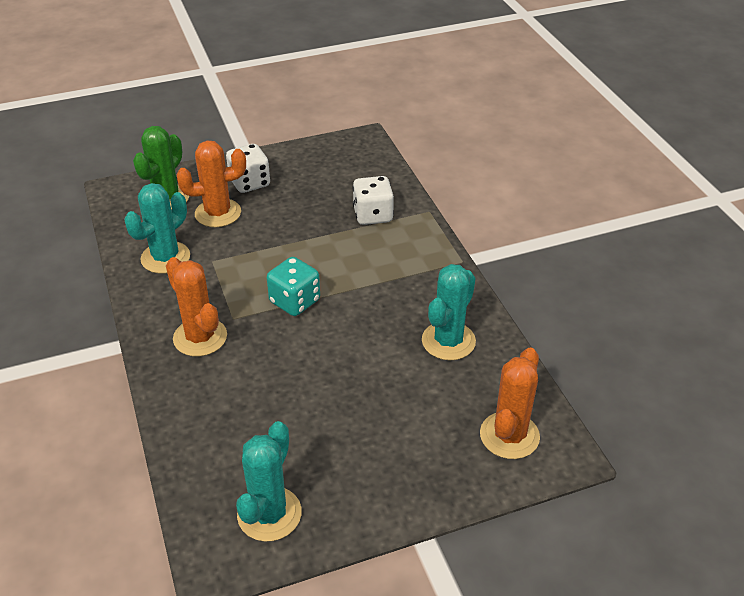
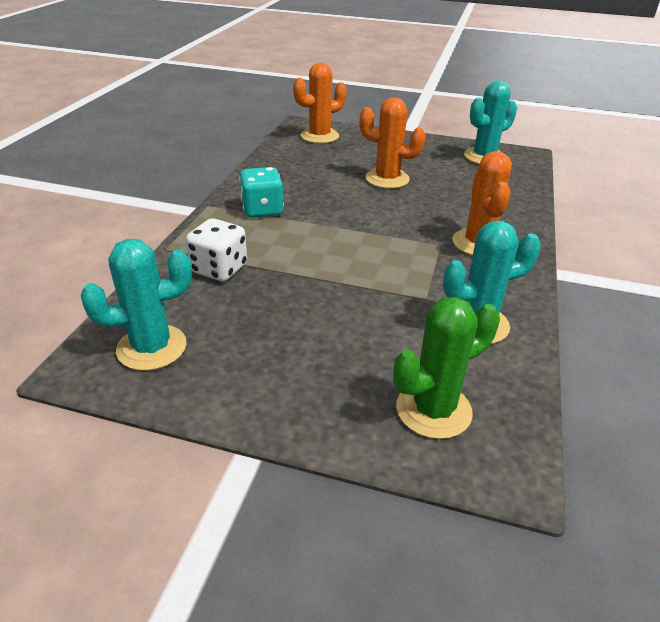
camera: 145 degrees left, 5 degrees down
orange cactus [177,141,246,227] -> orange cactus moved to [360,98,426,189]
white dice [226,144,270,193] -> none
turquoise dice [267,257,320,316] -> turquoise dice moved to [239,167,284,218]
turquoise cactus [422,264,476,360] -> turquoise cactus moved to [81,239,192,371]

